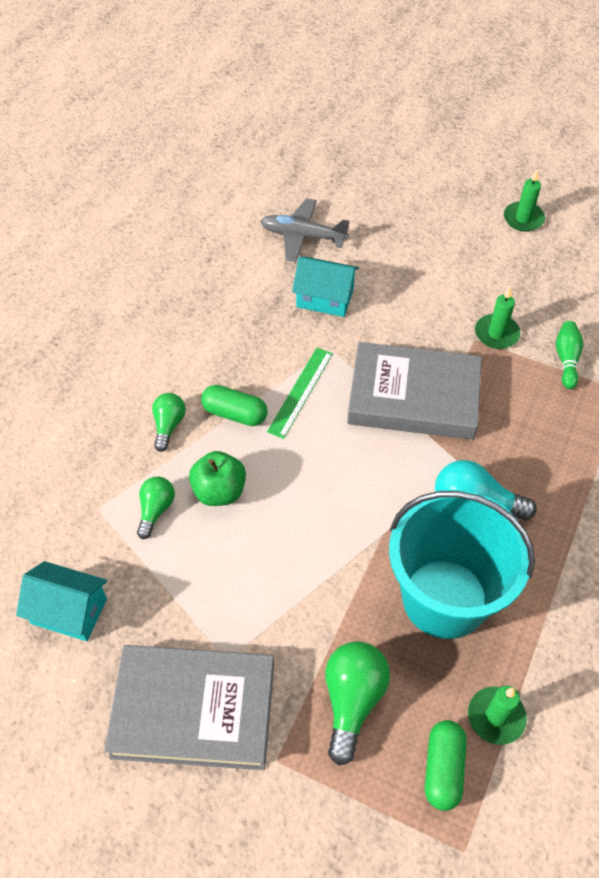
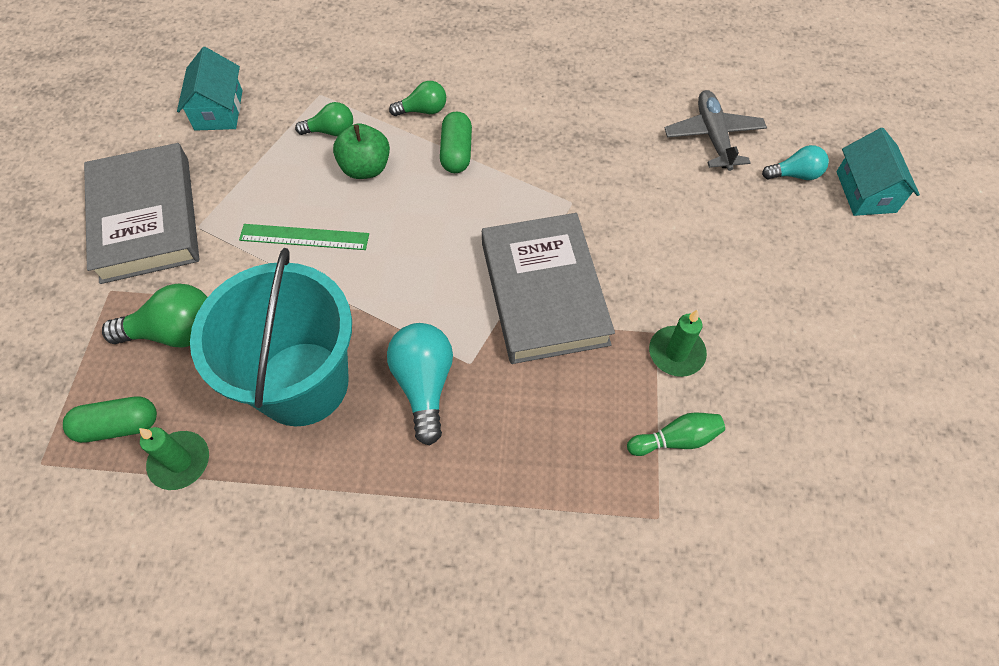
camera: 70 degrees right, 5 degrees up
green ruler [267,348,333,439] -> green ruler moved to [239,224,369,250]
turquoise house [292,257,359,317] -> turquoise house moved to [836,128,920,216]
green candle [504,170,545,232] -> none
none -> turquoise light bulb [762,145,829,180]

